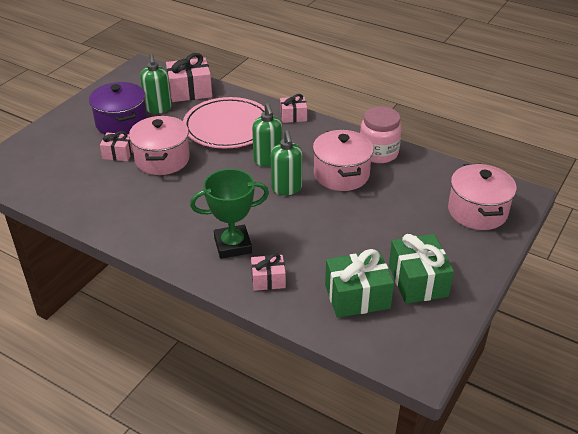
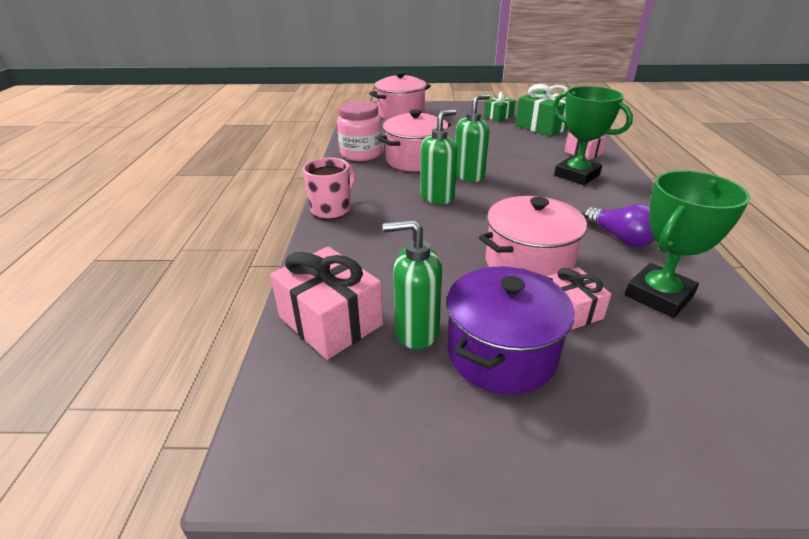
camera: 120 degrees left, 5 degrees down
green soap dispenser [140,54,172,114] -> green soap dispenser turned 135 degrees counterclockwise [383,219,442,349]
pink plate [183,97,265,148] -> none
pink gift [280,94,307,123] -> pink mug [303,157,356,219]
green gift [389,234,454,304] -> green gift [484,92,516,121], size x0.59
none -> purple light bulb [583,204,655,247]
none -> green trophy [625,170,750,318]

